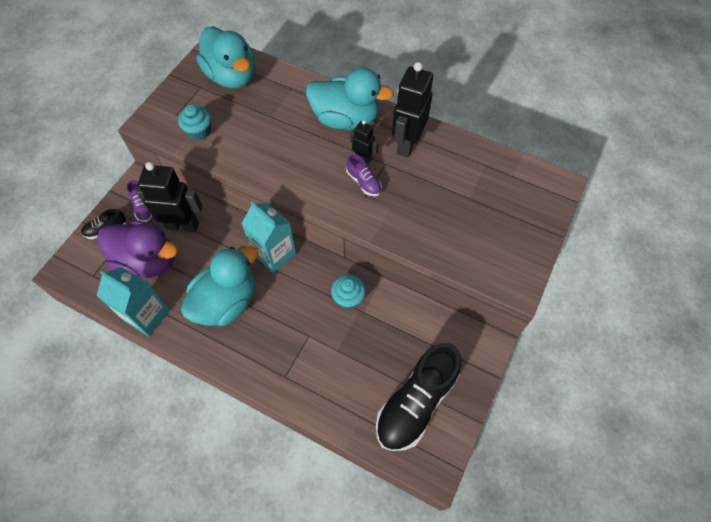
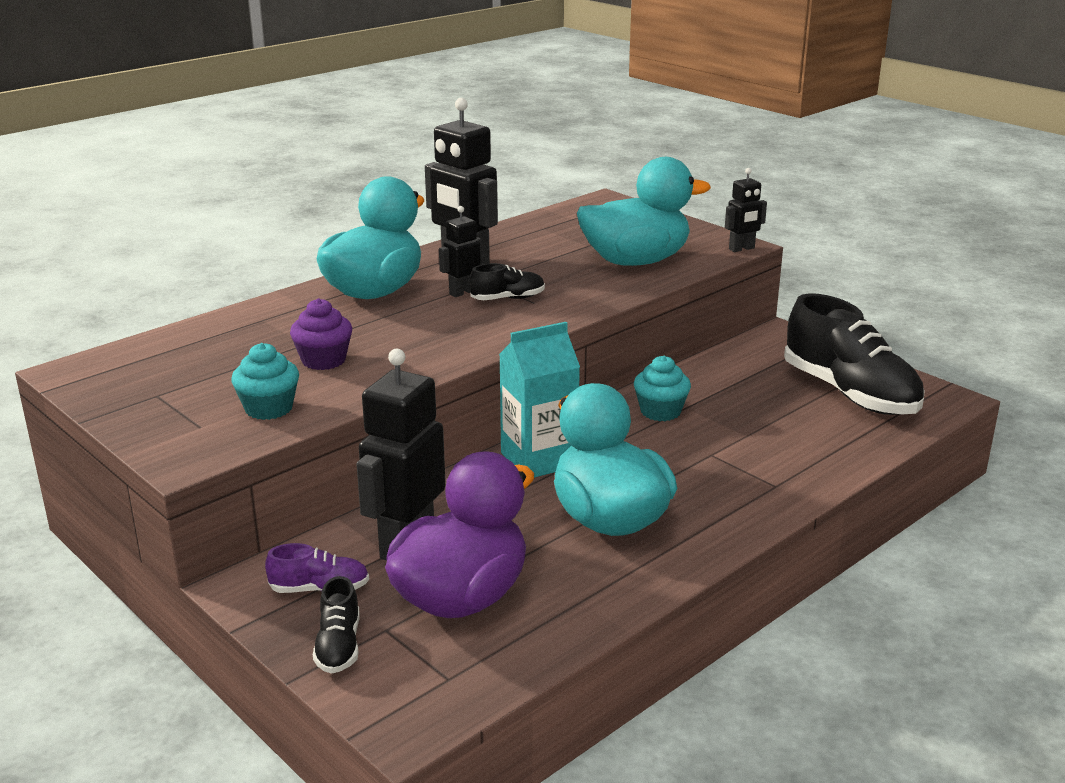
camera: 70 degrees left, 35 degrees down
turquoise carton [97,267,170,336] -> none
turquoise duck [196,27,255,89] -> turquoise duck moved to [577,157,711,266]
purple shoe [346,154,382,196] -> black shoe [470,263,545,300]
none -> purple cupcake [290,298,352,370]
none -> black robot [725,168,767,252]

